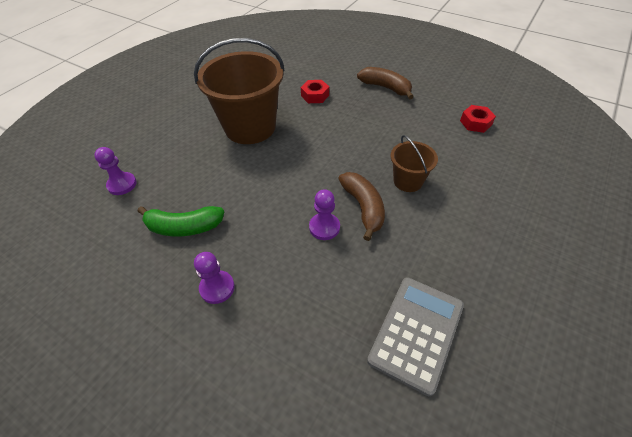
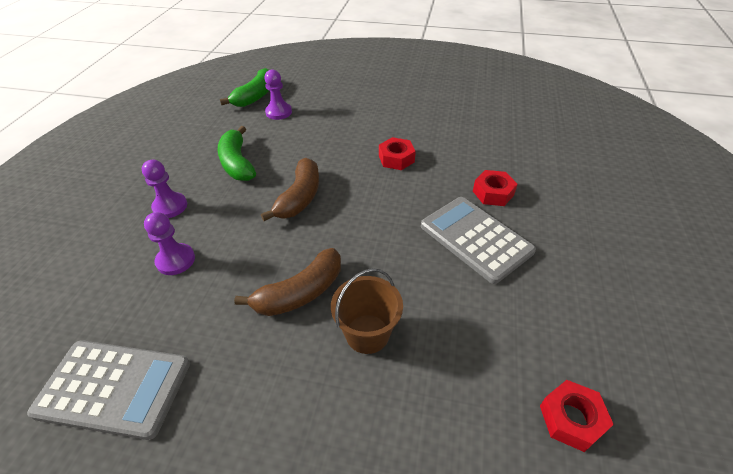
camera: 70 degrees right, 5 degrees down
brown bucket [194,38,284,144] -> red nut [379,137,416,170]
purple pawn [309,189,340,240] -> purple pawn moved to [144,212,195,275]
brown banana [357,67,414,99] -> brown banana moved to [261,158,319,221]
none -> green banana [220,68,269,107]
none -> grey calculator [421,197,536,284]

